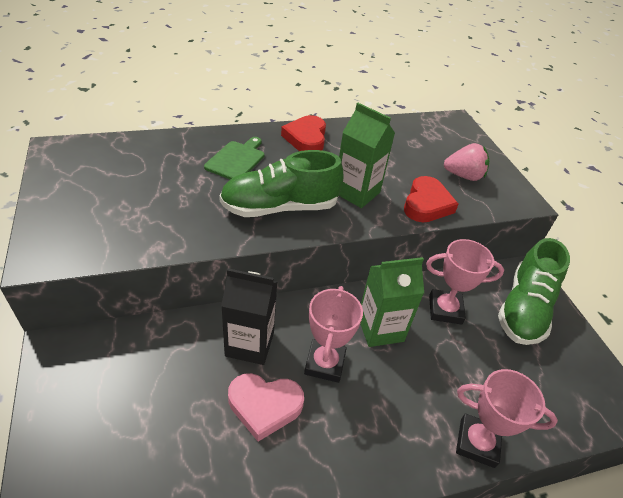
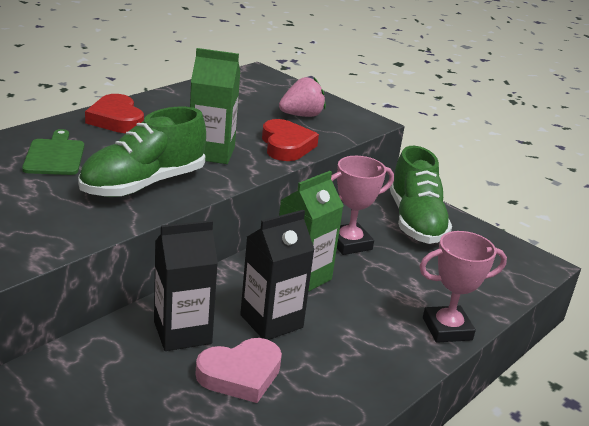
camera: 30 degrees left, 15 degrees down
pink trophy [304,286,363,383] -> black carton [240,210,315,340]

